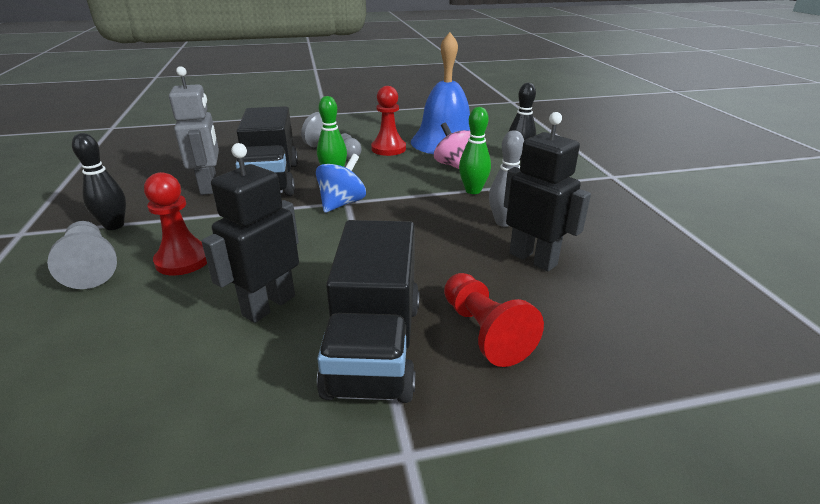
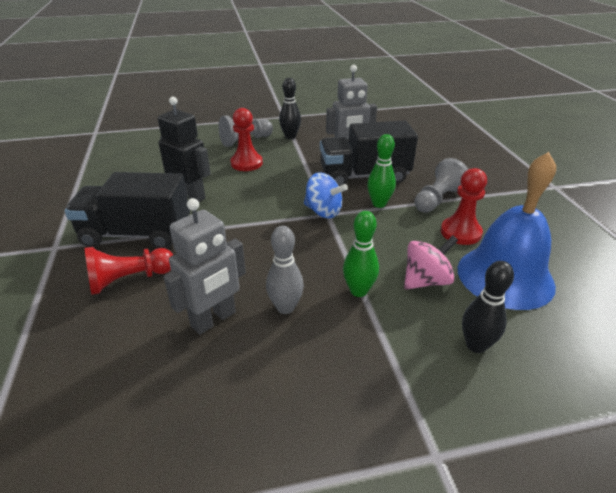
camera: 90 degrees right, 5 degrees up
black robot [504,112,591,271] -> grey robot [164,198,246,335]

